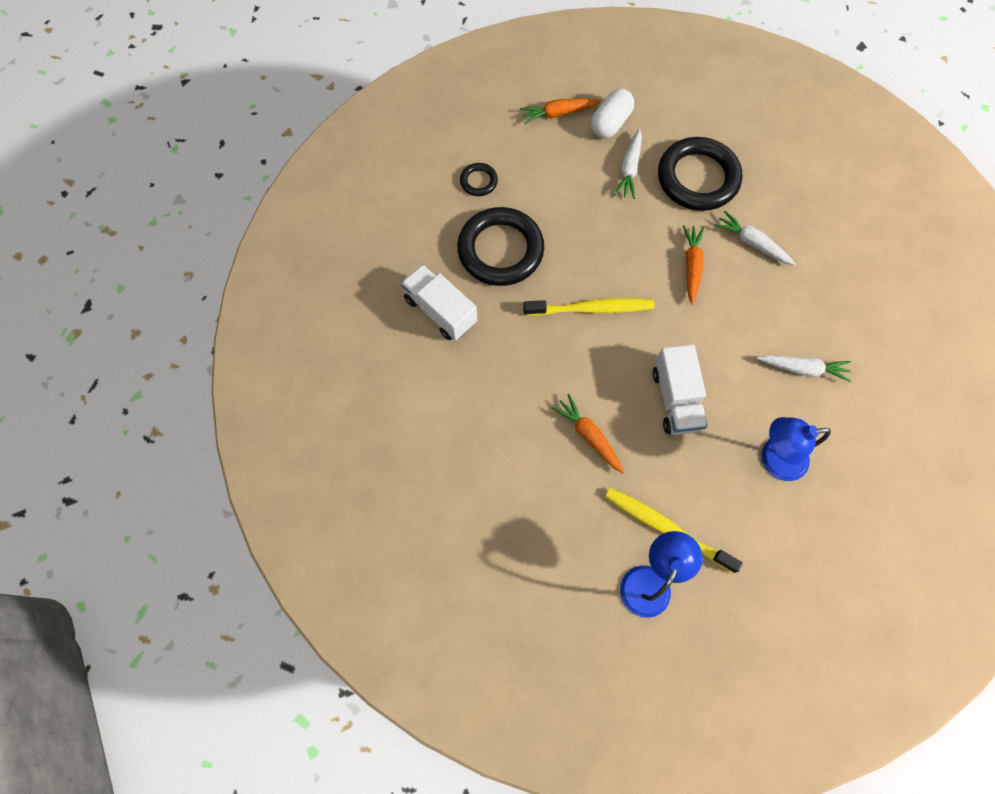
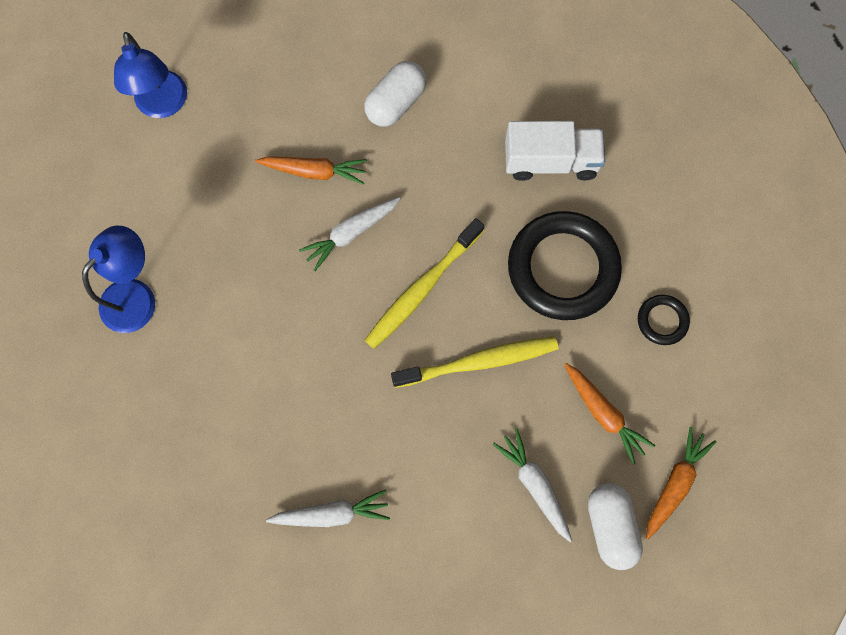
camera: 135 degrees right, 5 degrees up
yellow toothbrush [605,488,743,573] -> yellow toothbrush moved to [391,337,558,388]
white truck [653,344,708,435] -> none
black ring [658,137,742,211] -> none
orange carrot [683,225,704,305] -> orange carrot moved to [564,363,655,465]
white carrot [757,355,851,382] -> white carrot moved to [299,197,400,271]
none -> white capsule [364,61,427,127]

